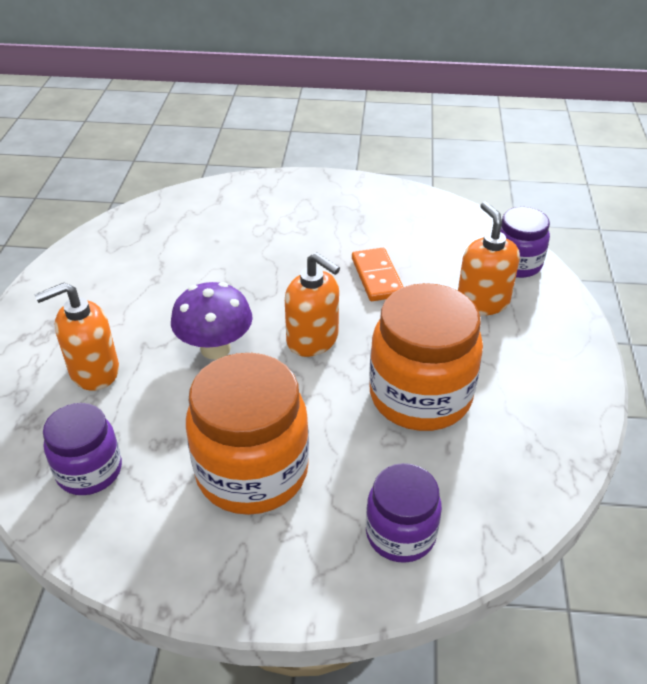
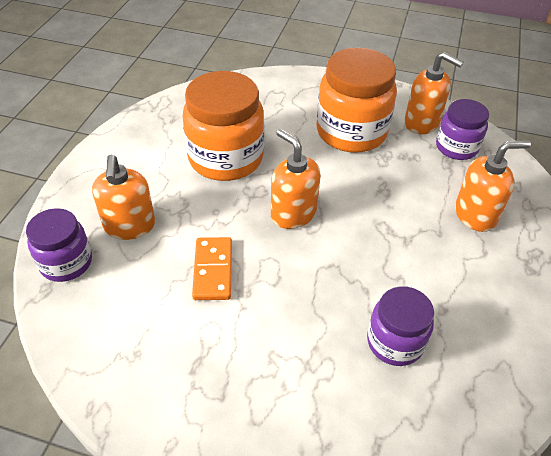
camera: 170 degrees left, 5 degrees up
purple mushroom [171,282,253,359] -> none
purple jar [366,463,442,563] -> purple jar moved to [367,286,434,366]
none -> orange soap dispenser [404,52,464,134]

